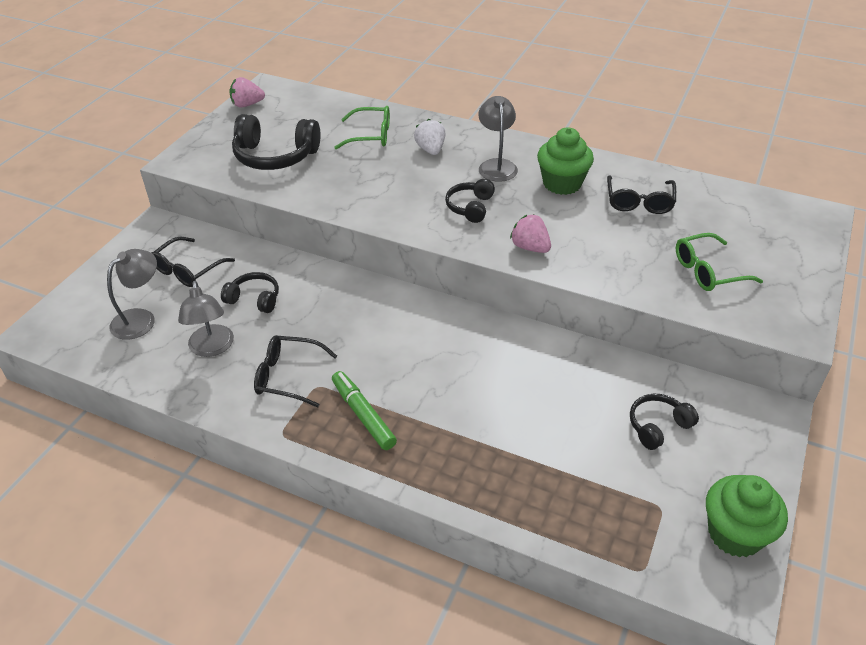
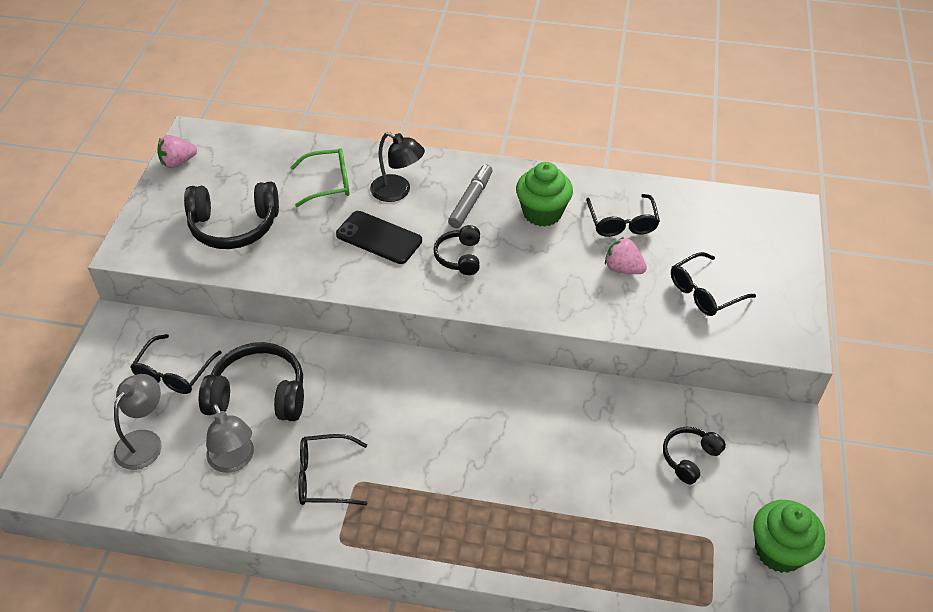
camera: 15 degrees left, 5 degrees up
black headphones [221,272,279,313] -> black headphones [199,342,304,421], size x1.77
green marker [332,371,397,450] -> none
white strawberry [414,119,445,155] -> black lamp [370,132,425,202]
grey lamp [479,96,518,182] -> grey marker [448,164,493,228]
pink strawberry [510,214,551,253] -> pink strawberry moved to [605,237,647,274]
green glasses [676,233,763,291] -> black glasses [671,252,756,316]
none -> black phone [336,211,422,264]

